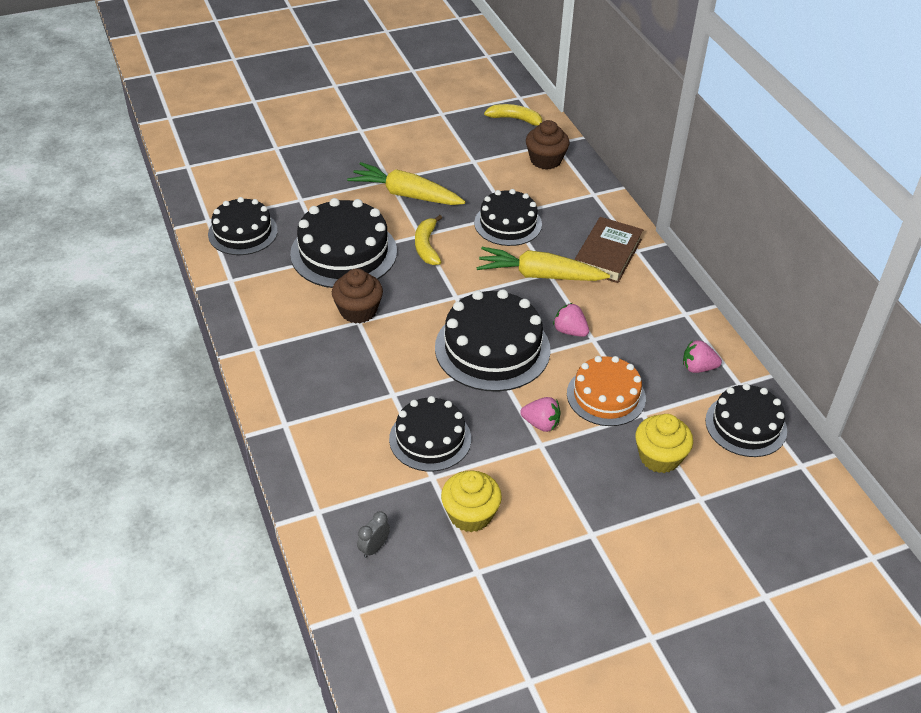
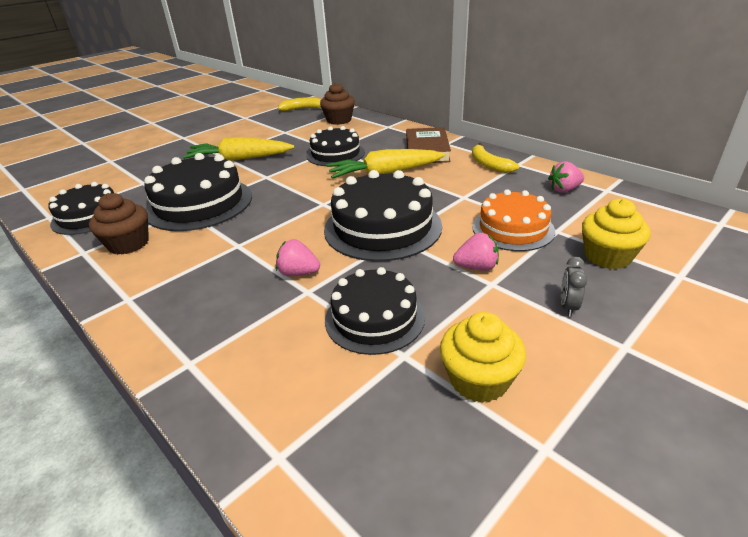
camera: 20 degrees left, 10 degrees down
brown cupcake [332,268,383,324] -> brown cupcake moved to [89,193,149,255]
grey clock [357,512,390,558] -> grey clock moved to [561,257,587,317]
yellow banana [415,215,442,265] -> yellow banana moved to [472,143,519,173]
pink strawberry [553,303,589,337] -> pink strawberry moved to [276,239,320,276]
black cake [705,383,787,457] -> none

